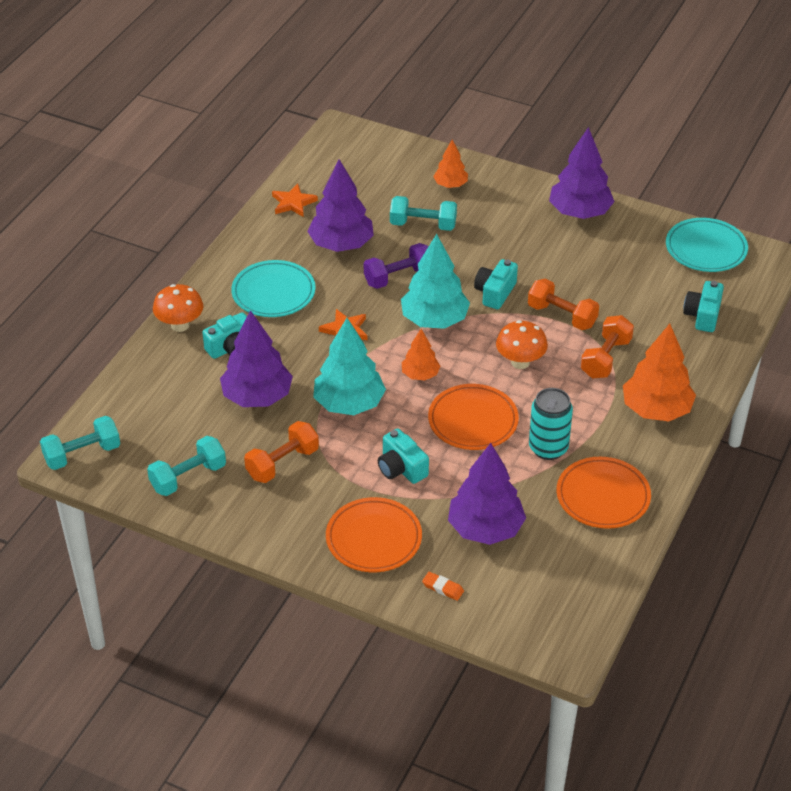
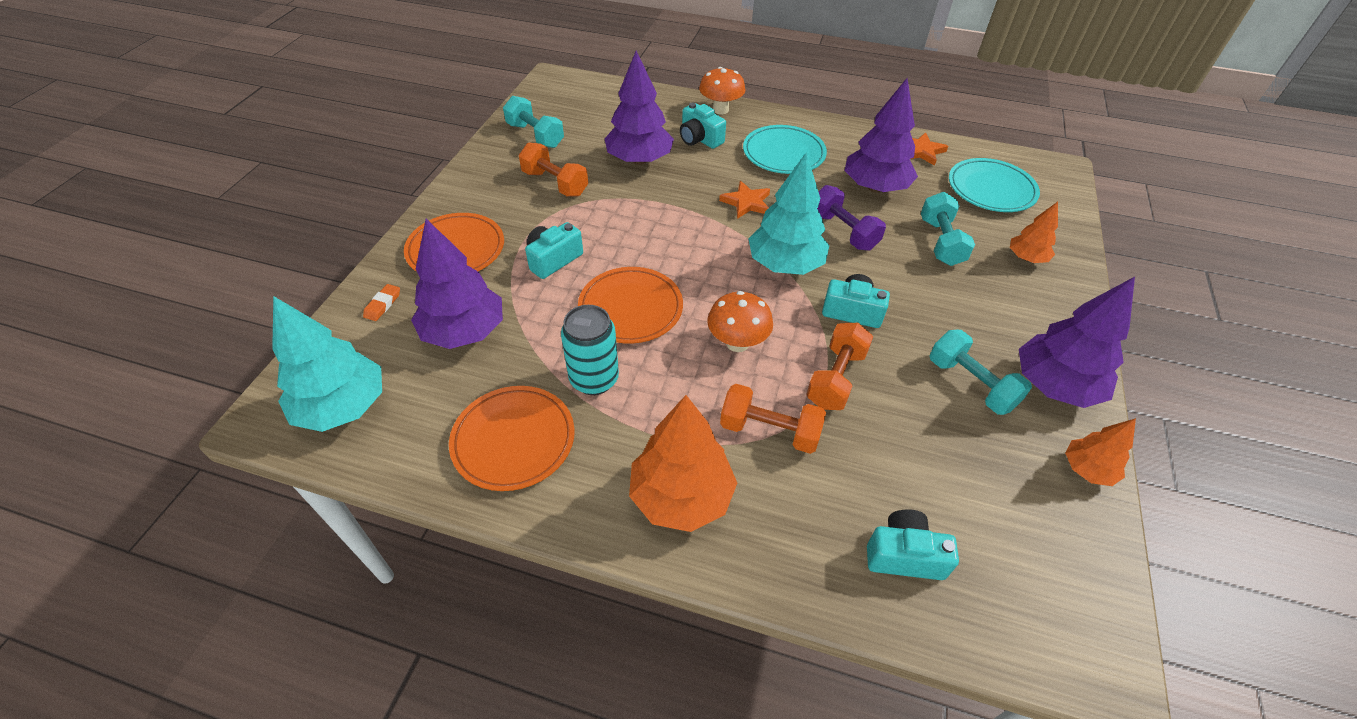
camera: 80 degrees right, 5 degrees up
turquoise dumbbell [40,416,120,470] -> turquoise dumbbell moved to [930,330,1032,415]
turquoise tree [313,318,386,415] -> turquoise tree moved to [272,296,382,432]
orange tree [402,329,441,381] -> orange tree moved to [1065,418,1136,486]
turquoise plate [666,218,748,272] -> turquoise plate moved to [949,158,1040,212]

